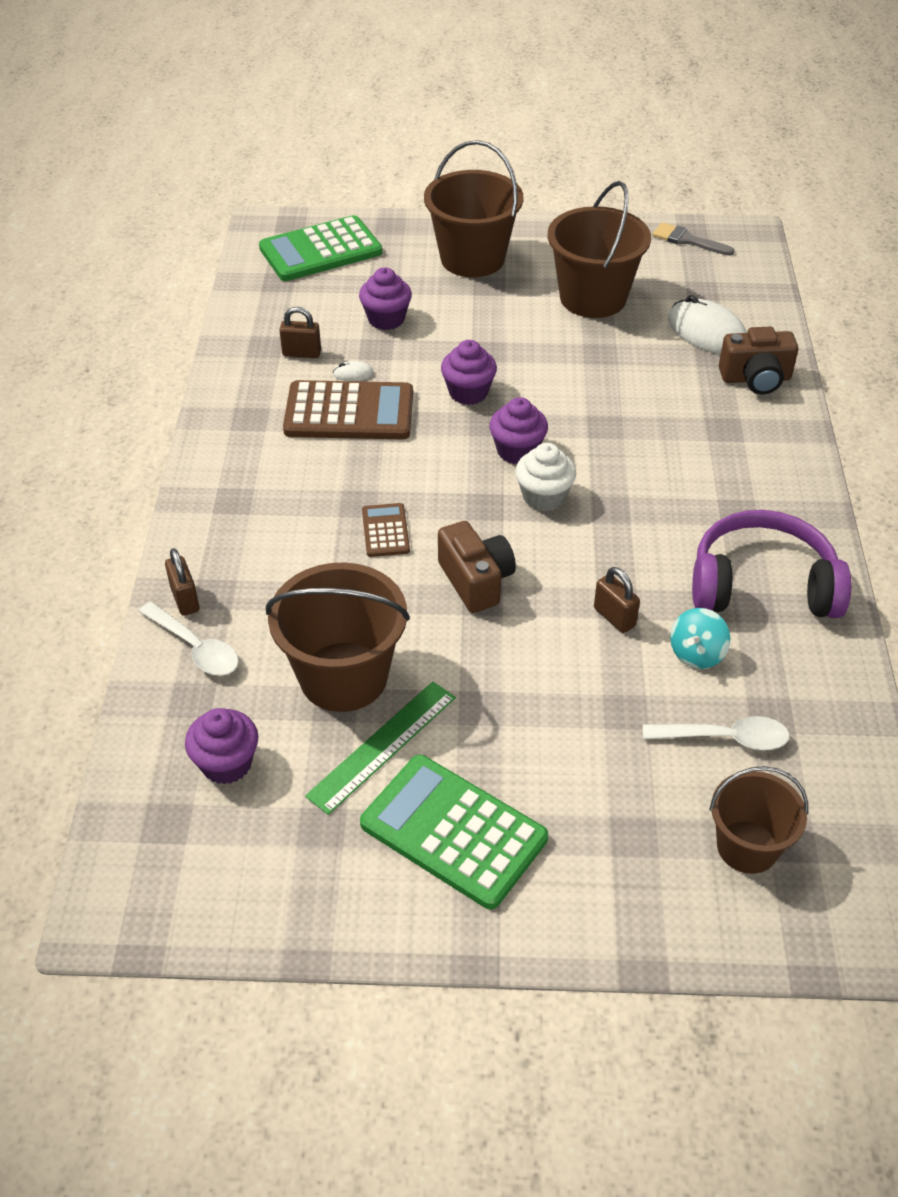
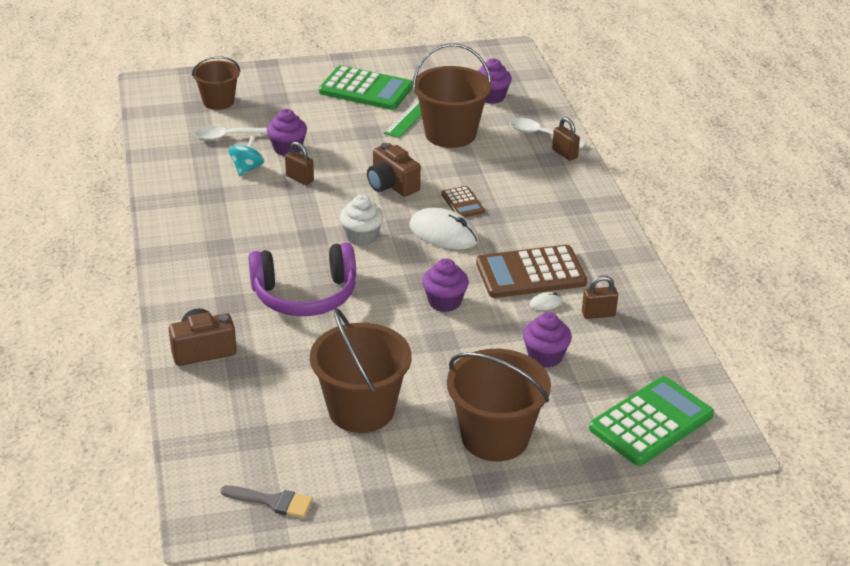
camera: 165 degrees right, 10 degrees down
purple cupcake [489,397,548,464] -> purple cupcake moved to [267,109,307,156]
white mouse [668,295,747,354] -> white mouse moved to [409,207,479,250]
purple headphones [692,510,851,618] -> purple headphones moved to [248,242,356,316]

